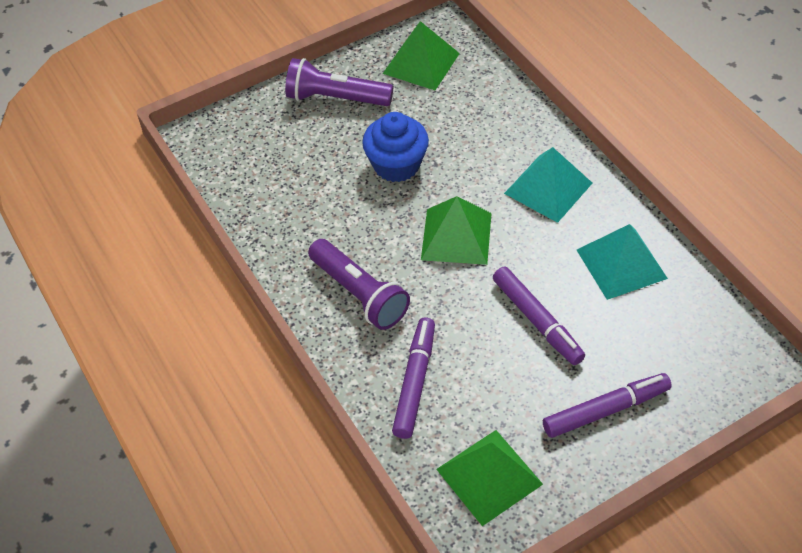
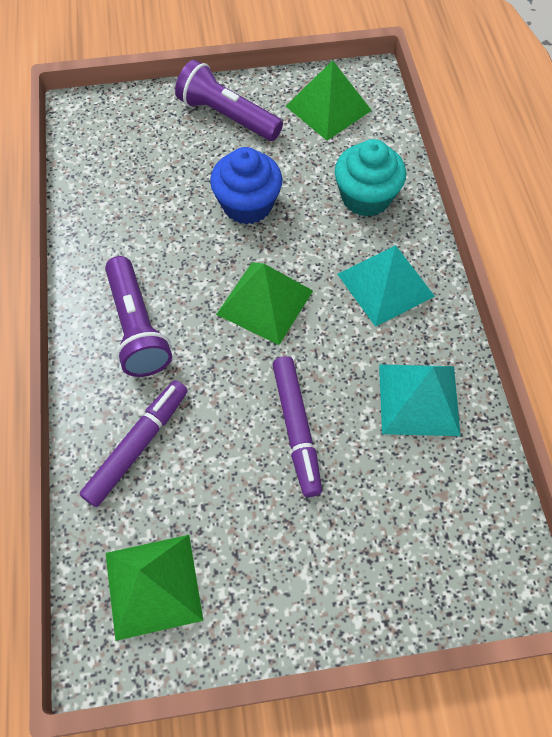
camera: 20 degrees right, 10 degrees up
purple marker [543,373,672,438] -> none
none -> turquoise cupcake [334,139,406,217]

